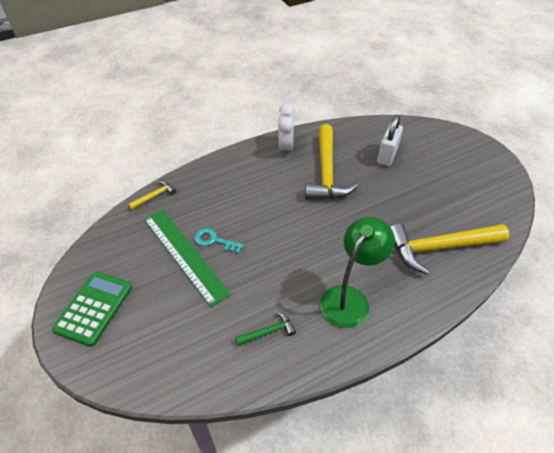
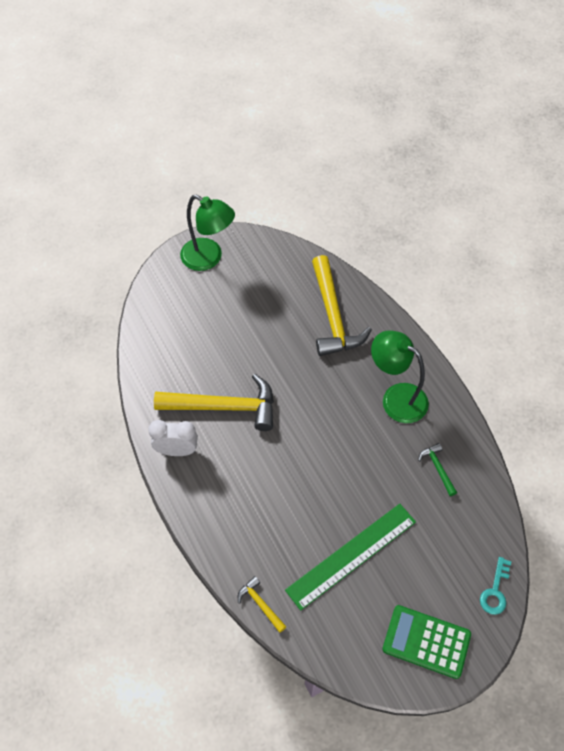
camera: 90 degrees left, 10 degrees up
turquoise key [194,228,244,254] -> turquoise key moved to [480,557,512,615]
white padlock [377,115,403,166] -> none
none -> green lamp [180,195,235,271]

